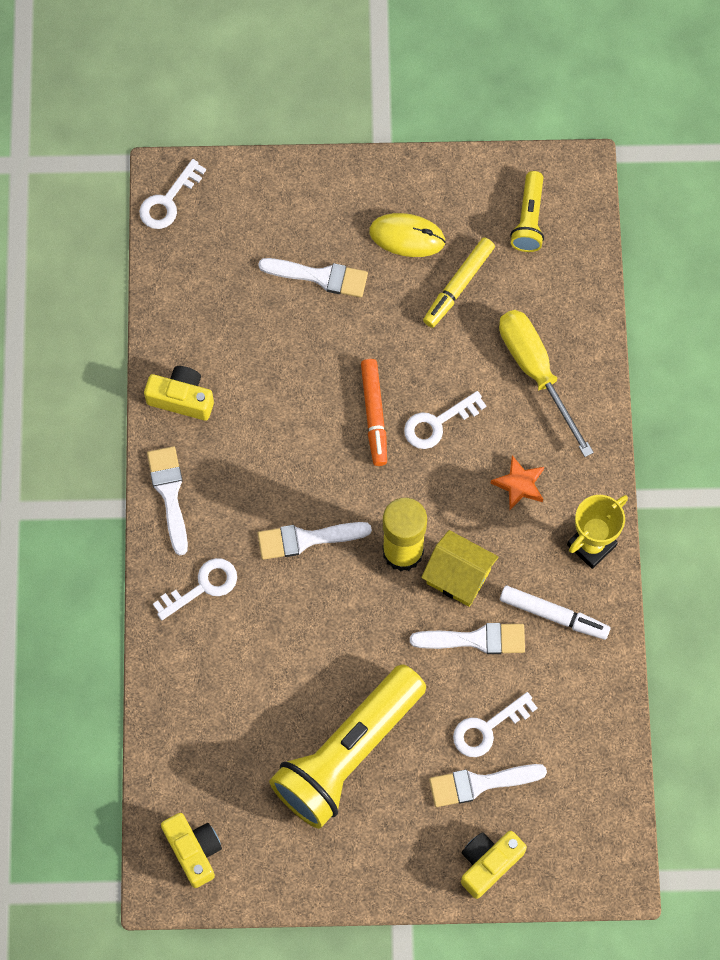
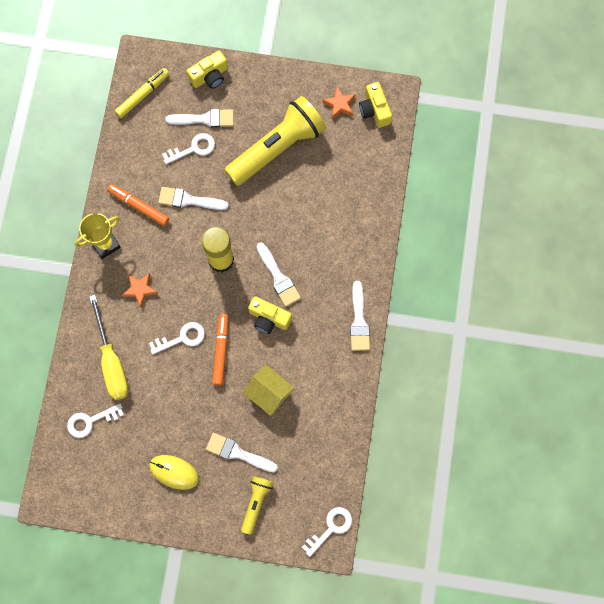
camera: 170 degrees left, 5 degrees up
yellow camera [144,366,214,421] -> yellow camera moved to [248,296,292,334]
white key [153,558,237,620] -> white key moved to [67,403,124,438]
white brush [258,522,372,560] -> white brush turned 60 degrees clockwise [257,242,301,307]
yellow house [421,530,498,607] -> yellow house moved to [243,365,294,416]
yellow marker [423,237,495,328] -> yellow marker moved to [115,68,169,118]
white marker [500,586,611,640] -> orange marker [107,184,169,226]
yellow flashlight [510,171,544,252] -> yellow flashlight moved to [241,476,274,535]
none -> orange star [322,87,356,119]

